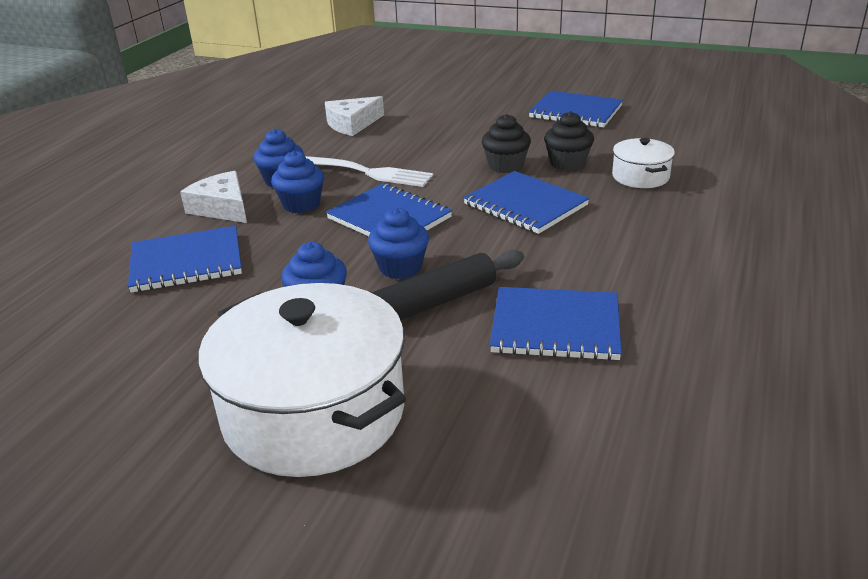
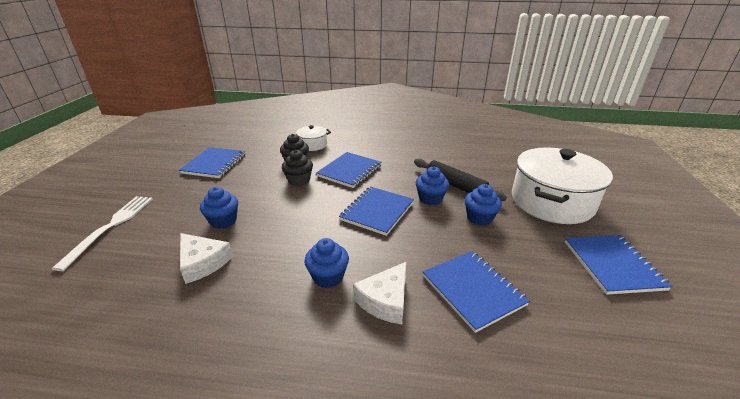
camera: 105 degrees left, 0 degrees up
blue cupcake [271,151,324,213] -> blue cupcake moved to [200,187,238,229]
white fork [305,156,433,187] -> white fork moved to [52,196,153,271]
blue notebook [490,287,622,361] -> blue notebook moved to [565,235,672,295]

